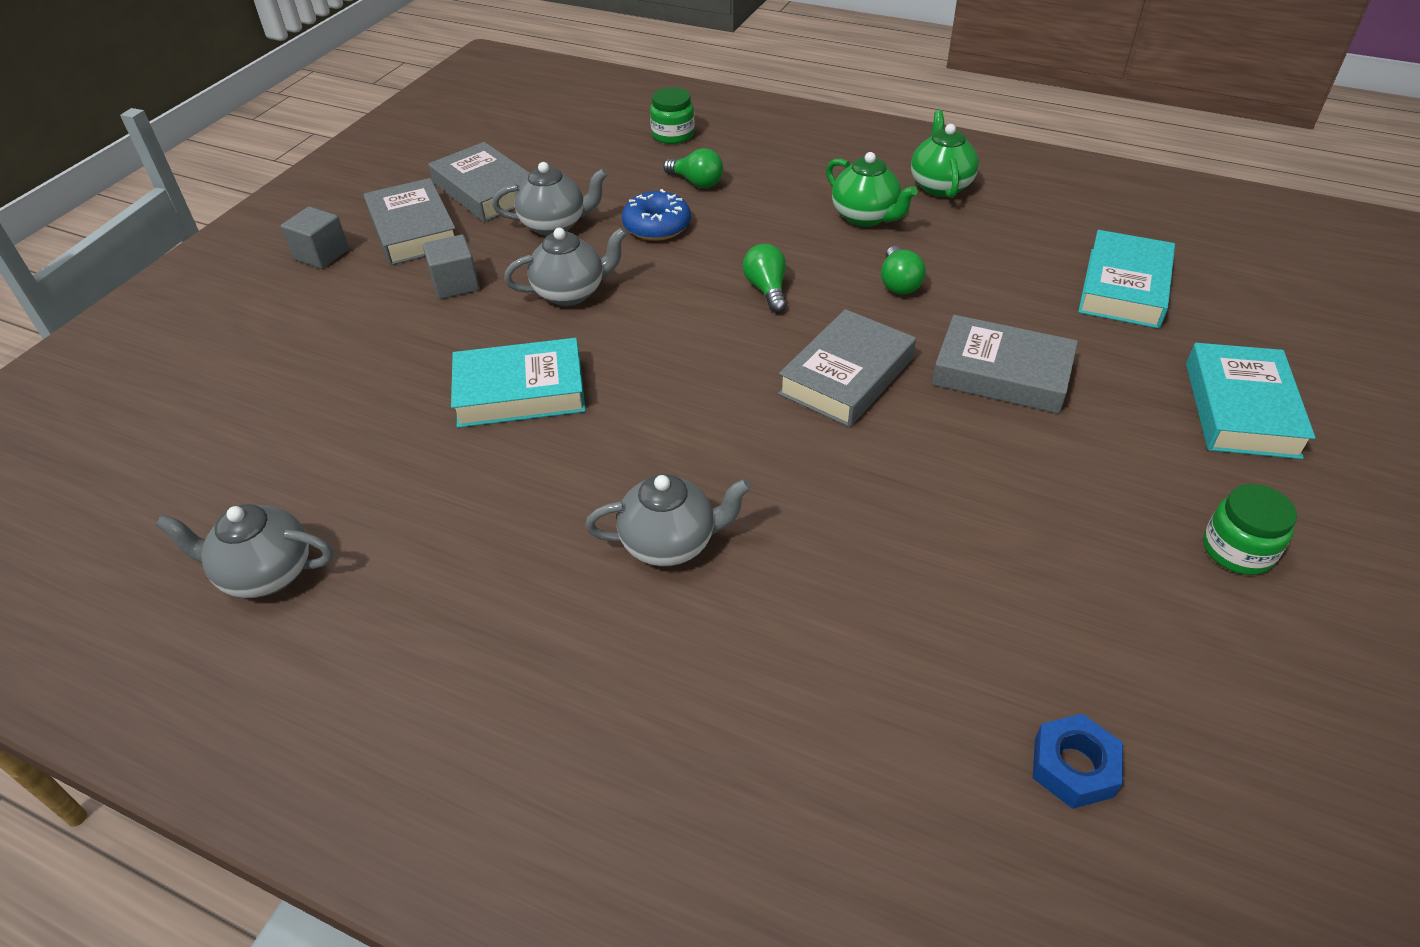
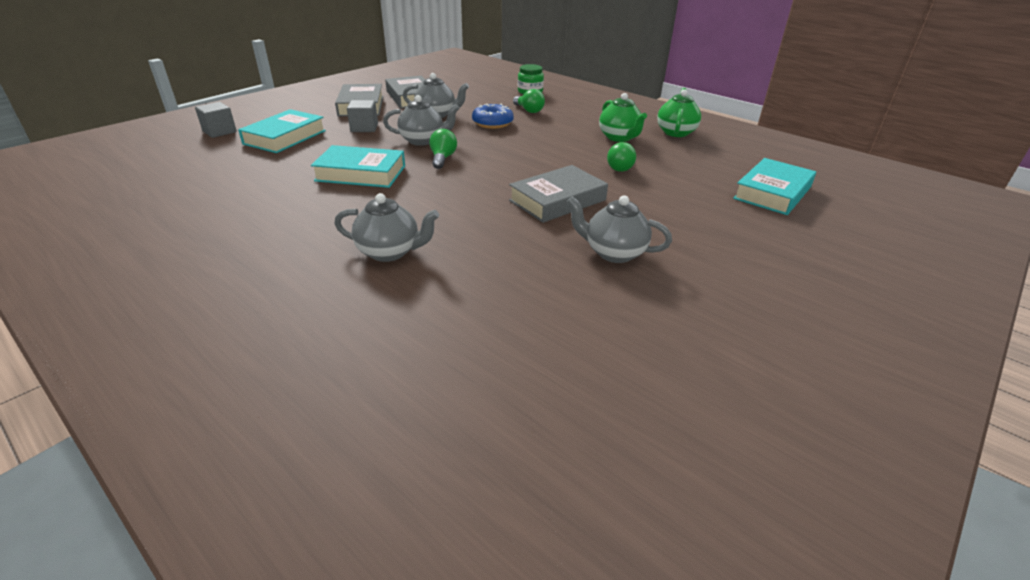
camera: 15 degrees right, 10 degrees down
grey teapot [155,504,333,598] -> grey teapot moved to [567,196,672,263]
grey cube [281,206,349,269] -> grey cube moved to [195,102,237,138]
green light bulb [743,243,787,313] -> green light bulb moved to [429,129,457,169]
grey book [932,315,1078,414] -> none
blue nut [1033,714,1123,809] -> none
turquoise book [1186,343,1316,459] -> turquoise book moved to [238,109,326,153]
green jar [1203,484,1297,575] -> none

